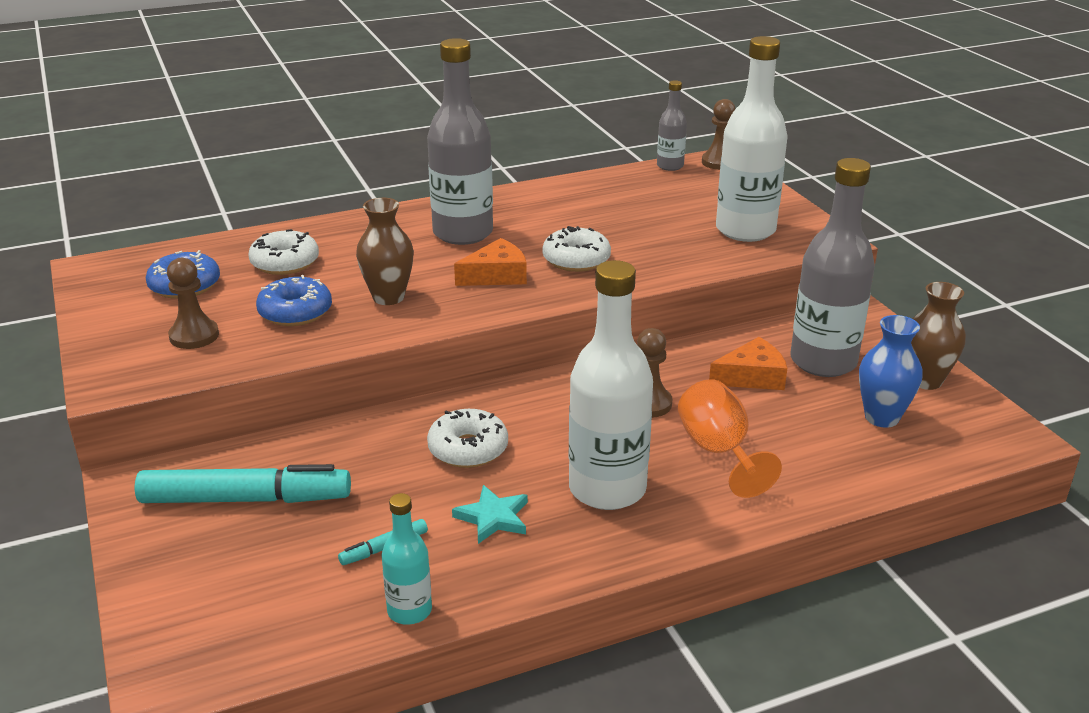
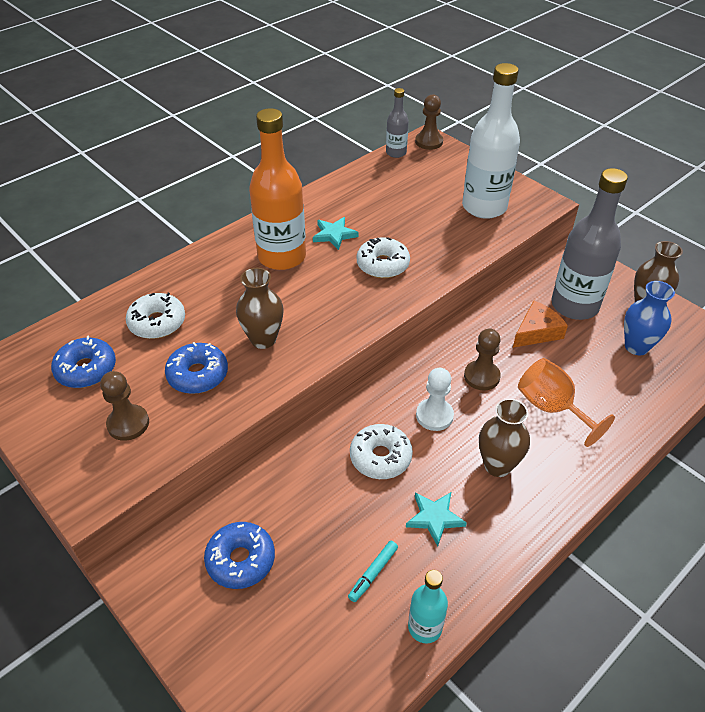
camera: 20 degrees left, 15 degrees up
turquoise marker [135,464,351,503] -> blue donut [204,522,275,589]
grey bottle [427,38,493,245] -> orange bottle [249,108,306,270]
orange cheese [454,238,527,286] -> none
white bottle [569,260,653,510] -> brown vase [479,398,530,477]
none -> turquoise star [313,217,358,250]
none -> white pawn [416,368,454,431]

